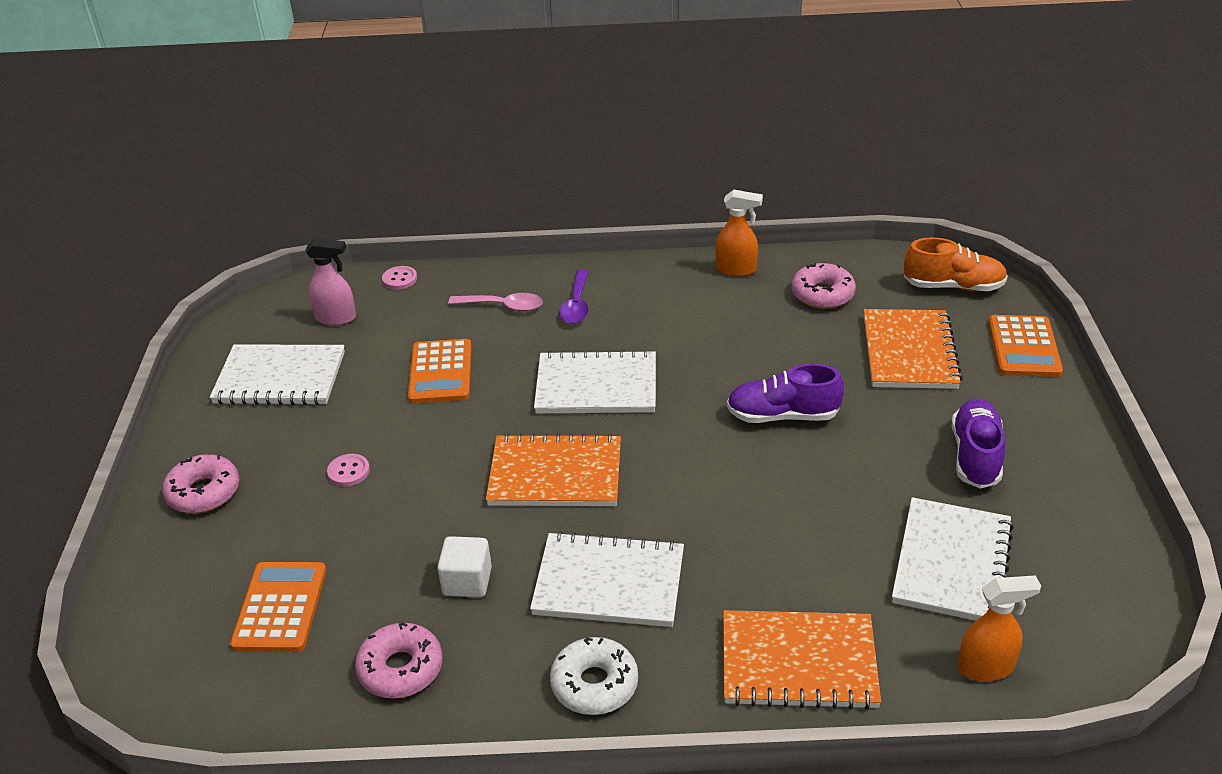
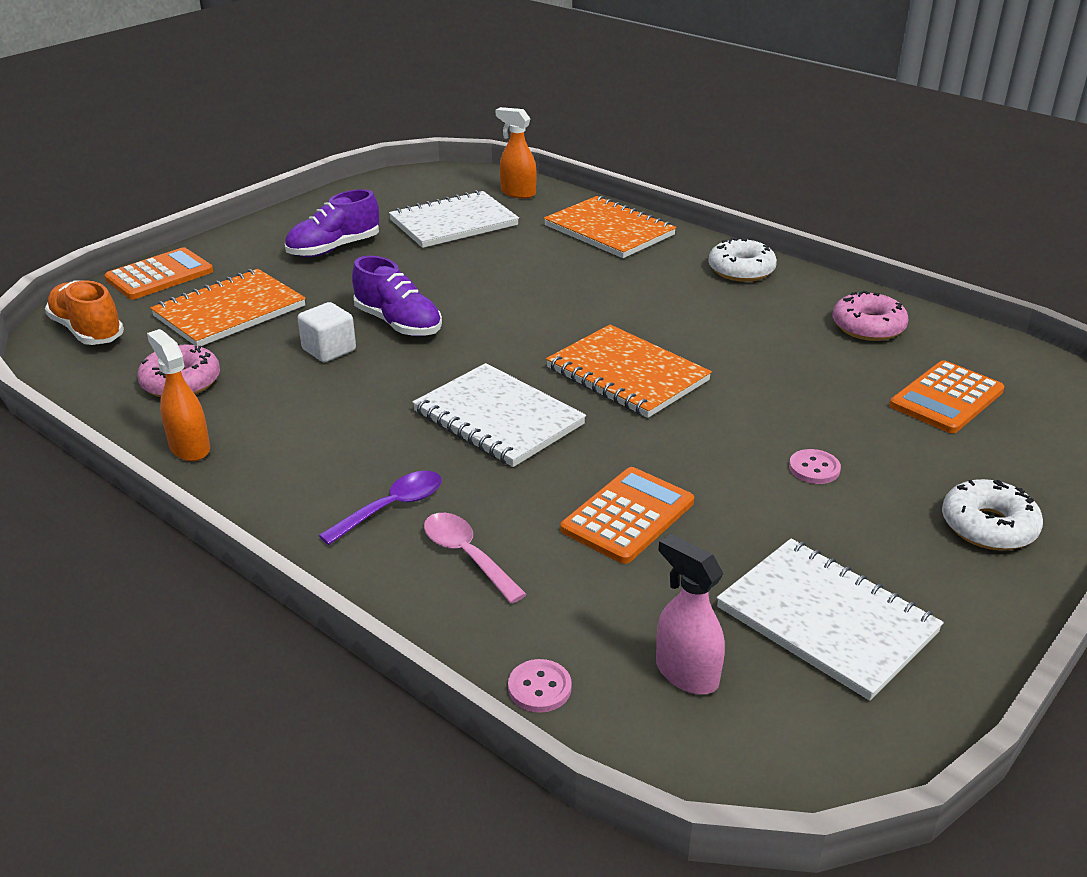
camera: 140 degrees left, 5 degrees down
pink donut [162,454,240,513] -> white donut [942,479,1043,550]
white cube [437,536,492,597] -> white cube moved to [297,302,356,362]
white notebook [530,531,684,627] -> none

